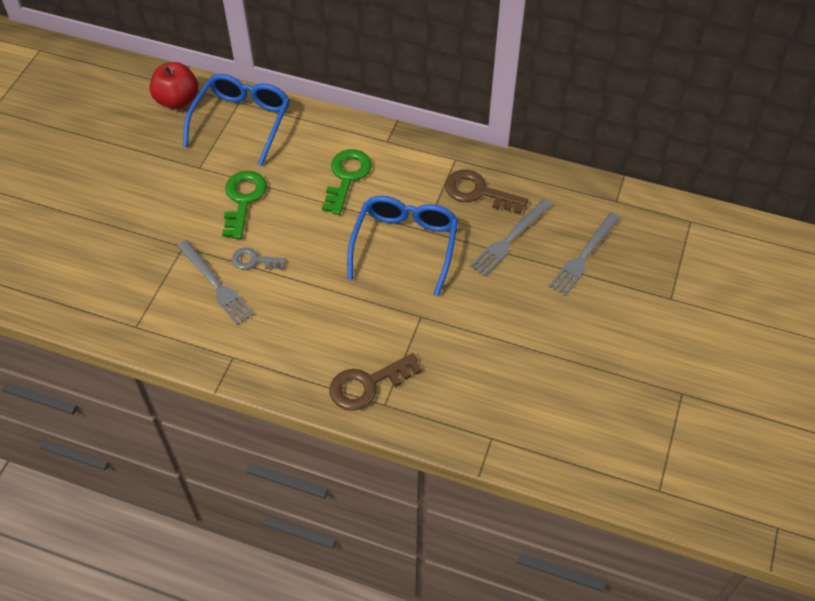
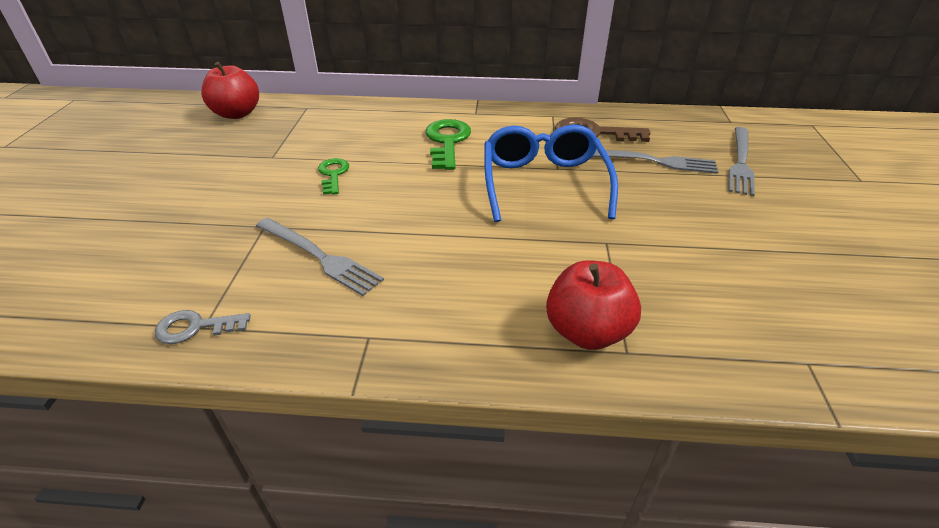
camera: 15 degrees left, 15 degrees down
blue glasses [183,74,290,166] -> none
green key [222,171,267,239] -> green key [318,158,349,195], size x0.61
grey key [232,248,286,269] -> grey key moved to [155,310,251,344]
brown key [330,353,422,411] -> red apple [546,261,641,350]
grey fork [470,199,552,276] -> grey fork turned 105 degrees counterclockwise [592,149,718,174]

